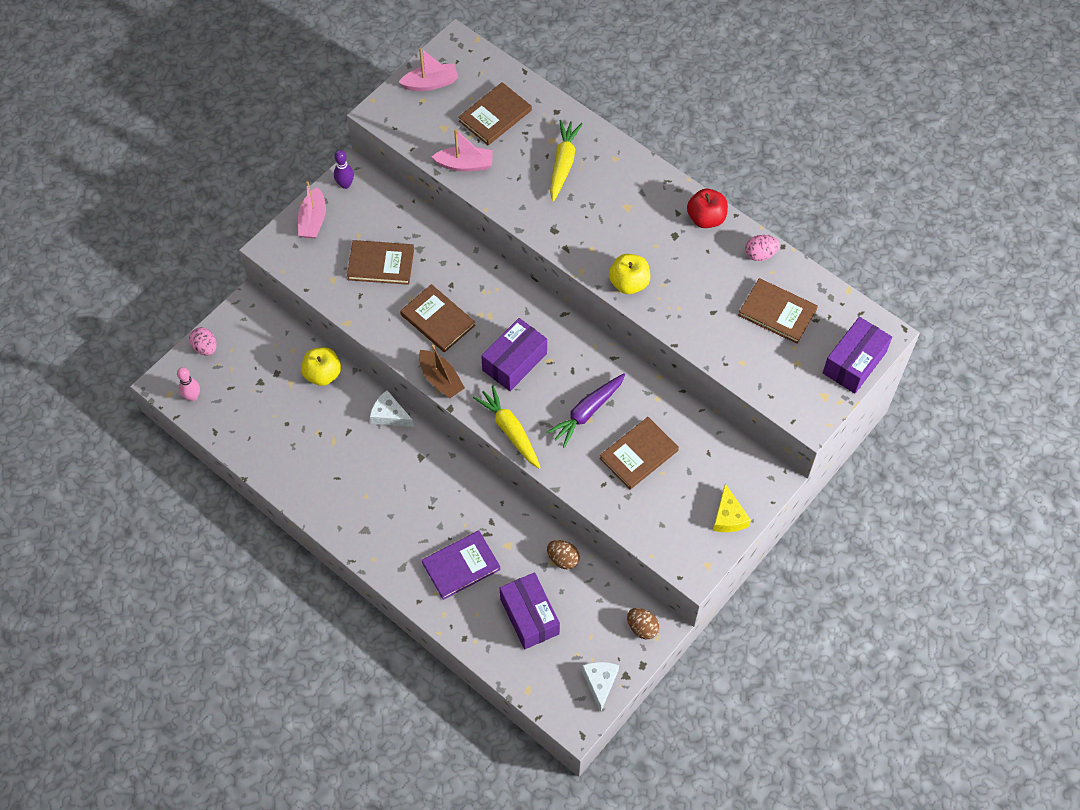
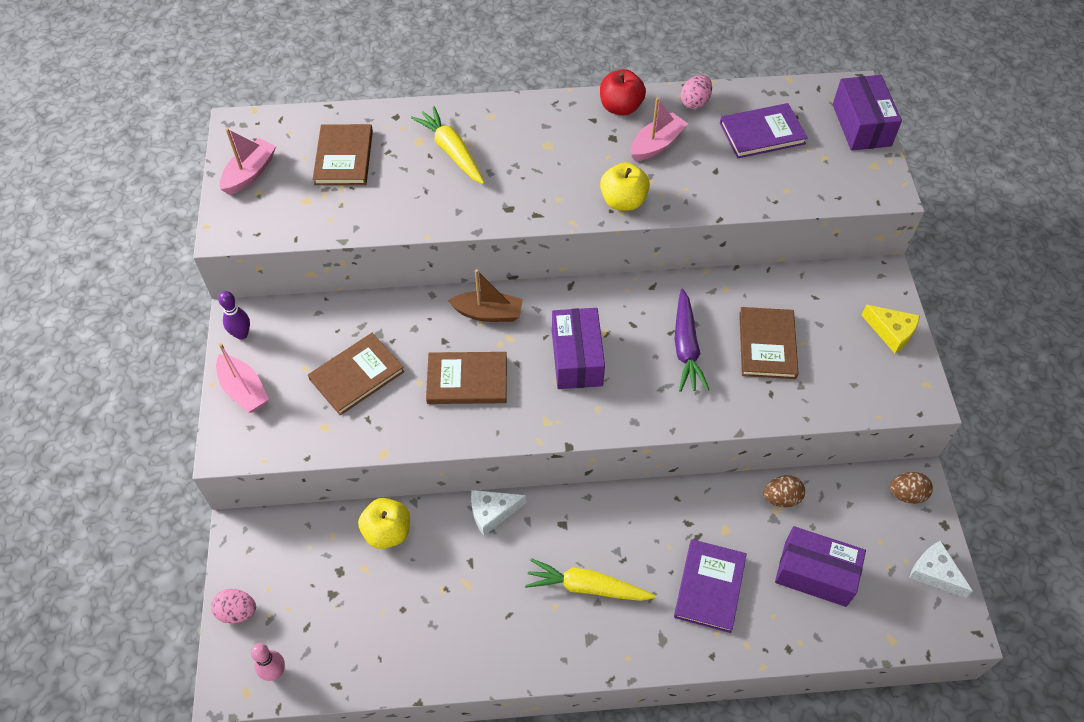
camera: 45 degrees left, 5 degrees down
brown boat [419,344,465,399] -> brown boat moved to [448,269,523,322]
pink boat [432,129,493,172] -> pink boat moved to [631,98,688,161]
yellow carrot [473,385,541,469] -> yellow carrot moved to [525,558,656,601]
brown book [738,278,818,344] -> purple book [720,103,808,158]

